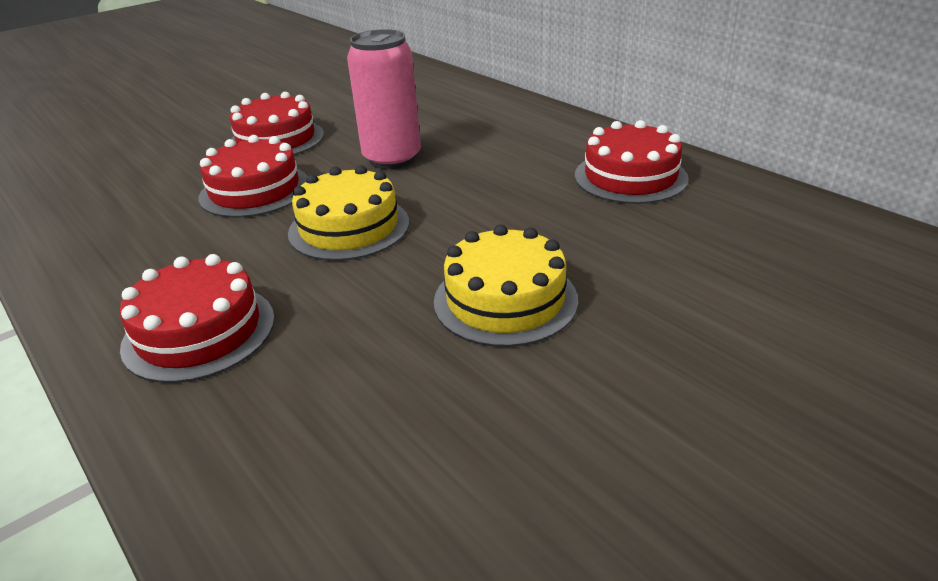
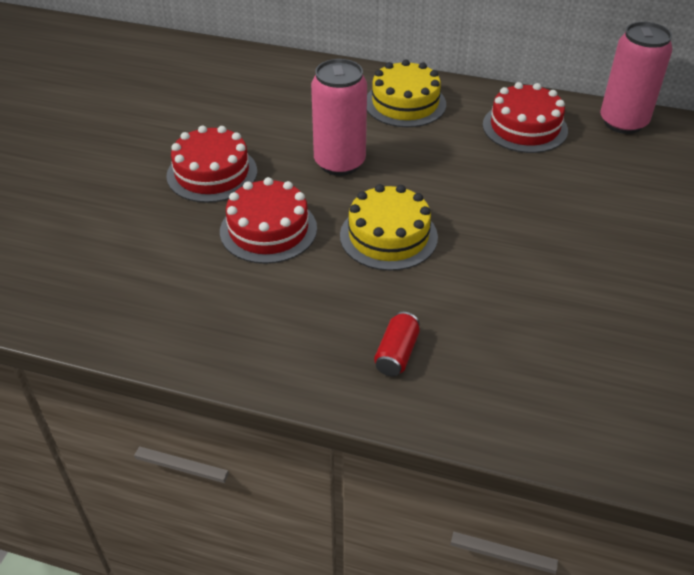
camera: 35 degrees left, 10 degrees up
red cake [120,254,275,383] -> red can [374,312,420,376]
yellow cake [434,225,578,347] -> yellow cake moved to [367,59,446,127]
none -> pink can [600,22,673,134]

